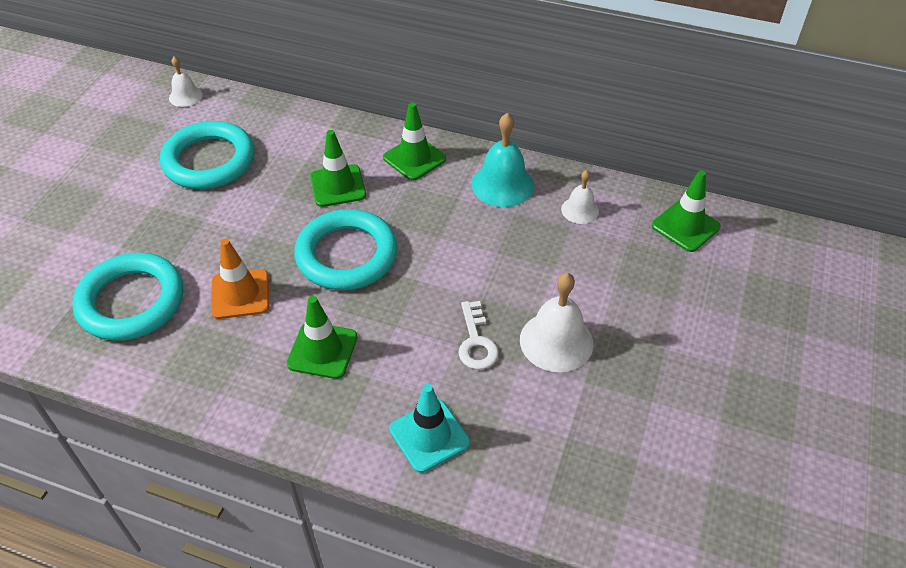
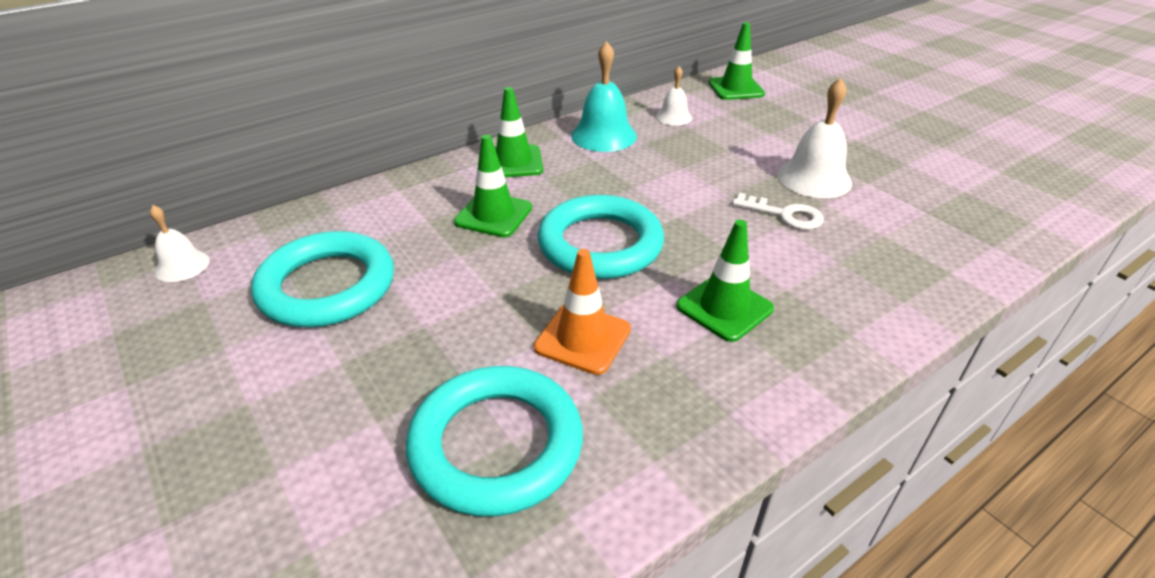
camera: 55 degrees left, 10 degrees down
turquoise traffic cone [389,384,470,473] -> none

